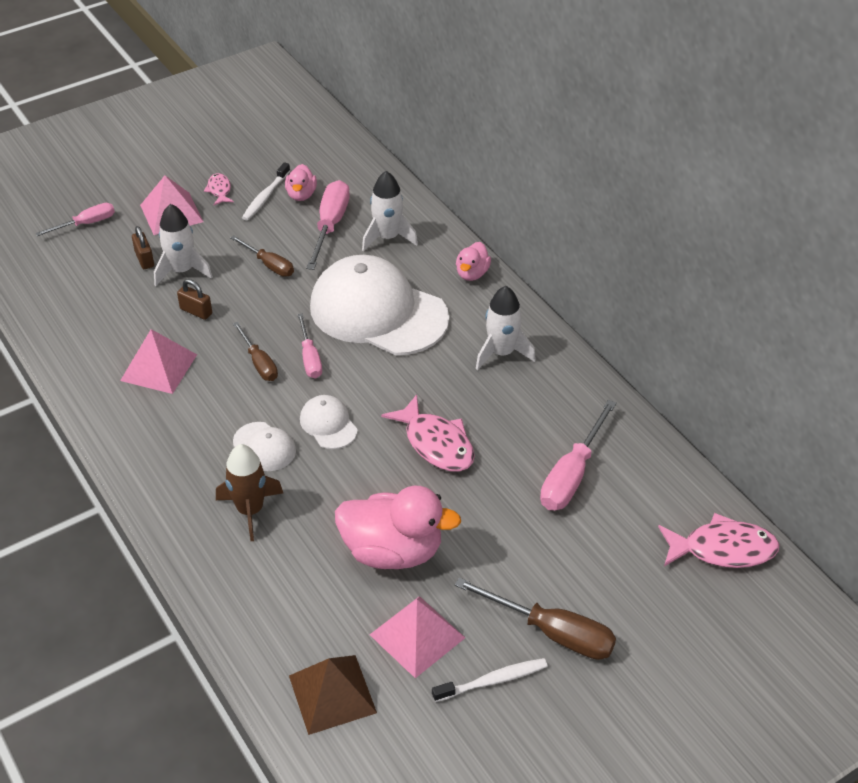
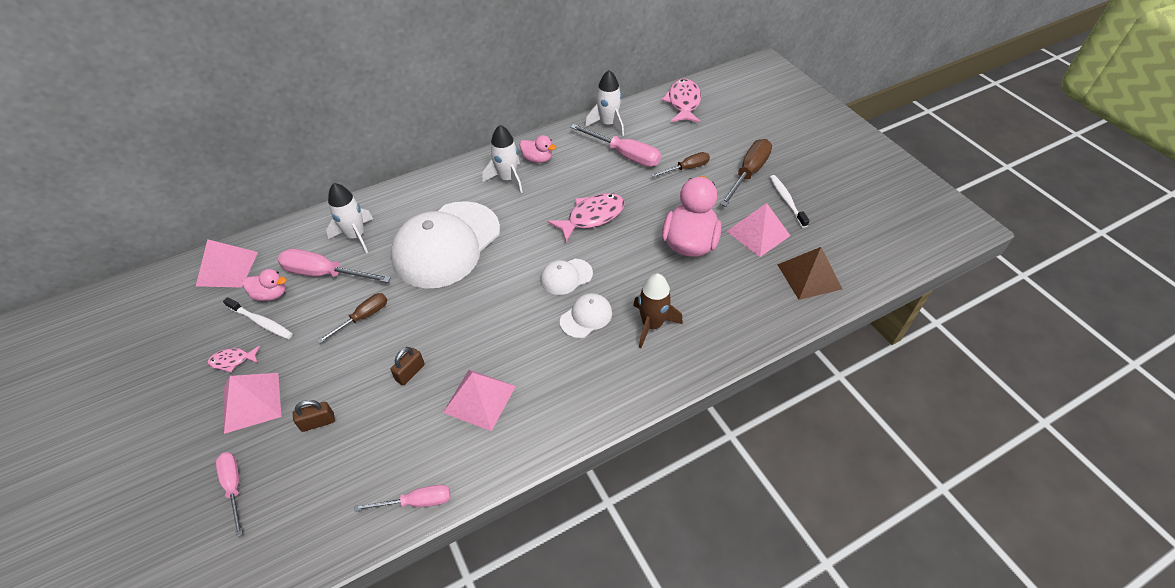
camera: 85 degrees left, 5 degrees up
white rocket [154,204,213,286] -> white rocket moved to [585,70,624,136]
brown screwdriver [233,322,278,381] -> brown screwdriver moved to [651,152,710,177]
pink screwdriver [297,314,322,378] -> pink screwdriver moved to [354,484,451,511]
pink duck [456,242,491,281] -> pink duck moved to [520,135,556,163]
none -> pink pyramid [196,239,258,287]

